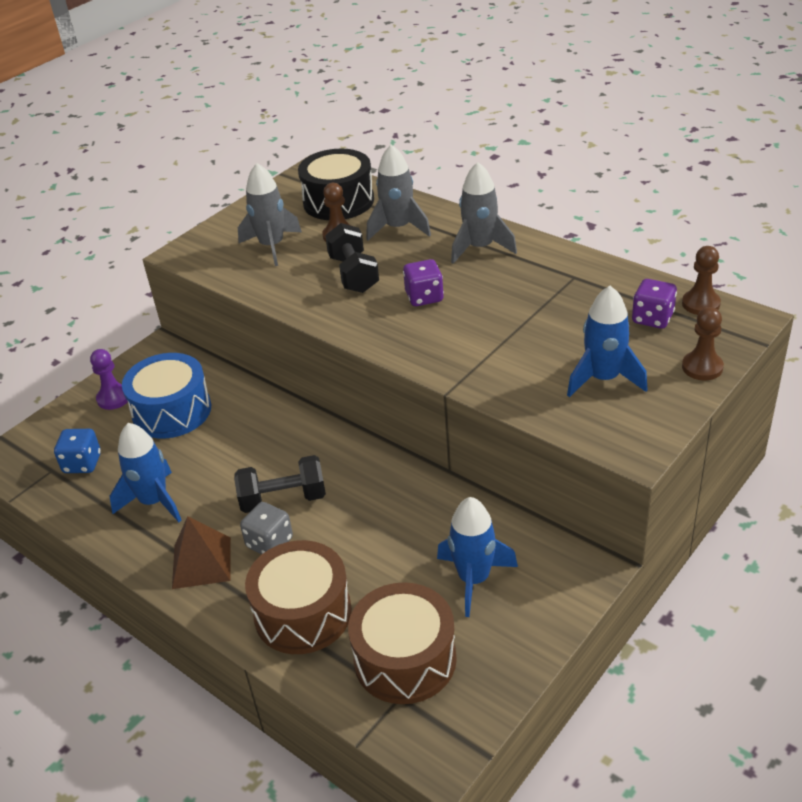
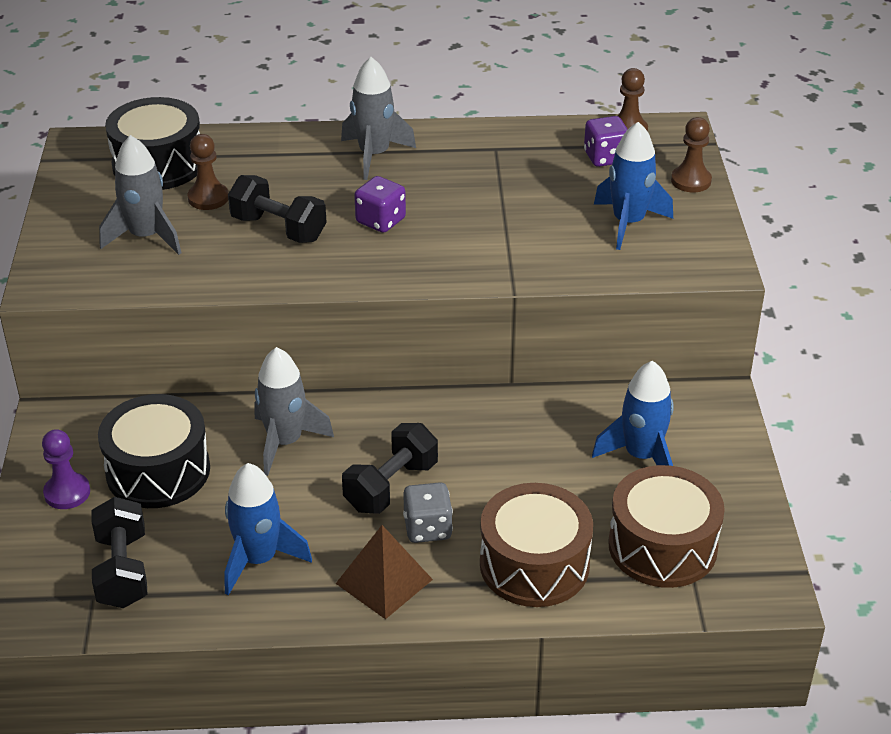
camera: 45 degrees left, 0 degrees up
blue dice [54,429,101,473] -> black dumbbell [91,497,147,608]
blue drum [122,353,211,438] -> black drum [98,394,210,508]
grey rocket [366,144,431,241] -> grey rocket moved to [255,347,334,476]

